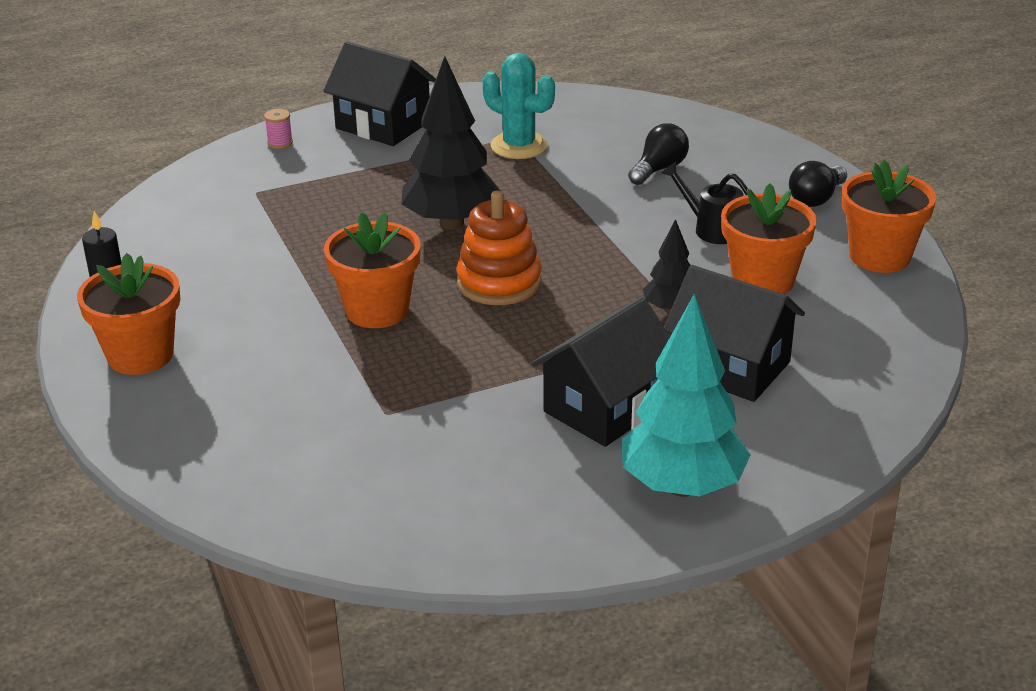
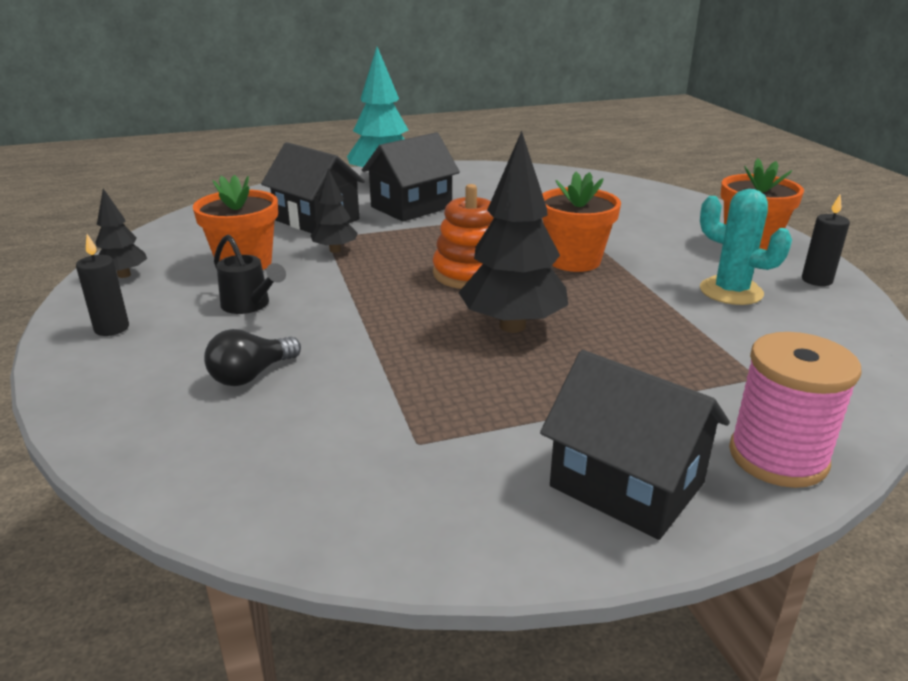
camera: 175 degrees left, 5 degrees down
pink spool [264,109,293,149] -> pink spool [729,332,861,488], size x2.42
turquoise cactus [483,53,555,159] -> turquoise cactus moved to [700,189,792,305]
black light bulb [789,161,847,207] -> black candle [76,234,129,336]
orange flower pot [842,160,936,273] -> black tree [95,188,147,278]

